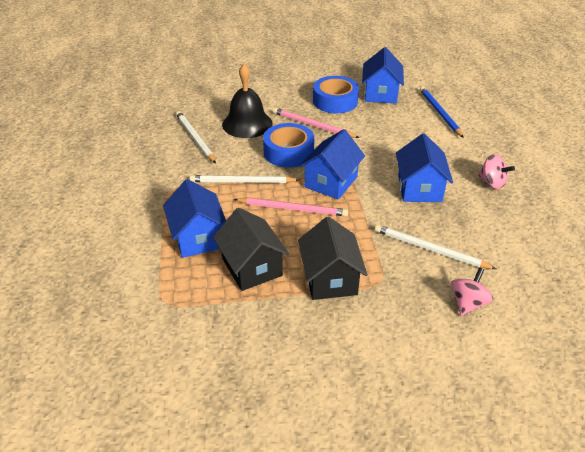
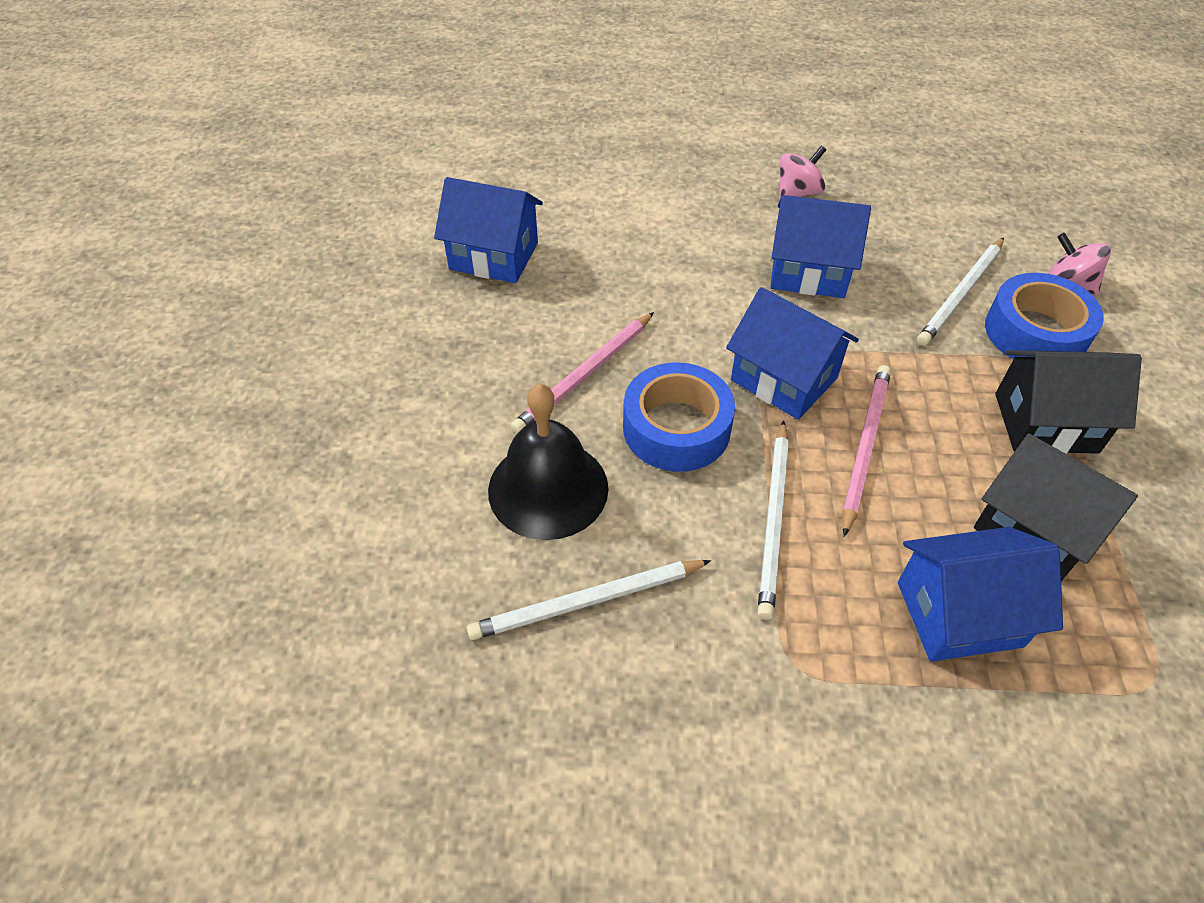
camera: 80 degrees left, 10 degrees up
black house [213,208,289,291] -> black house turned 60 degrees clockwise [974,433,1138,581]
blue tape [313,76,359,113] -> blue tape moved to [985,273,1104,359]
blue pencil [420,87,464,138] -> none

